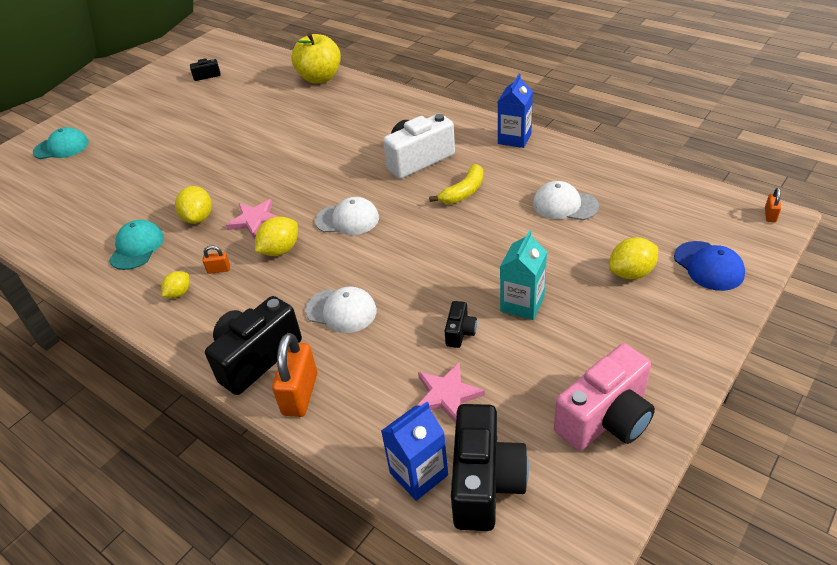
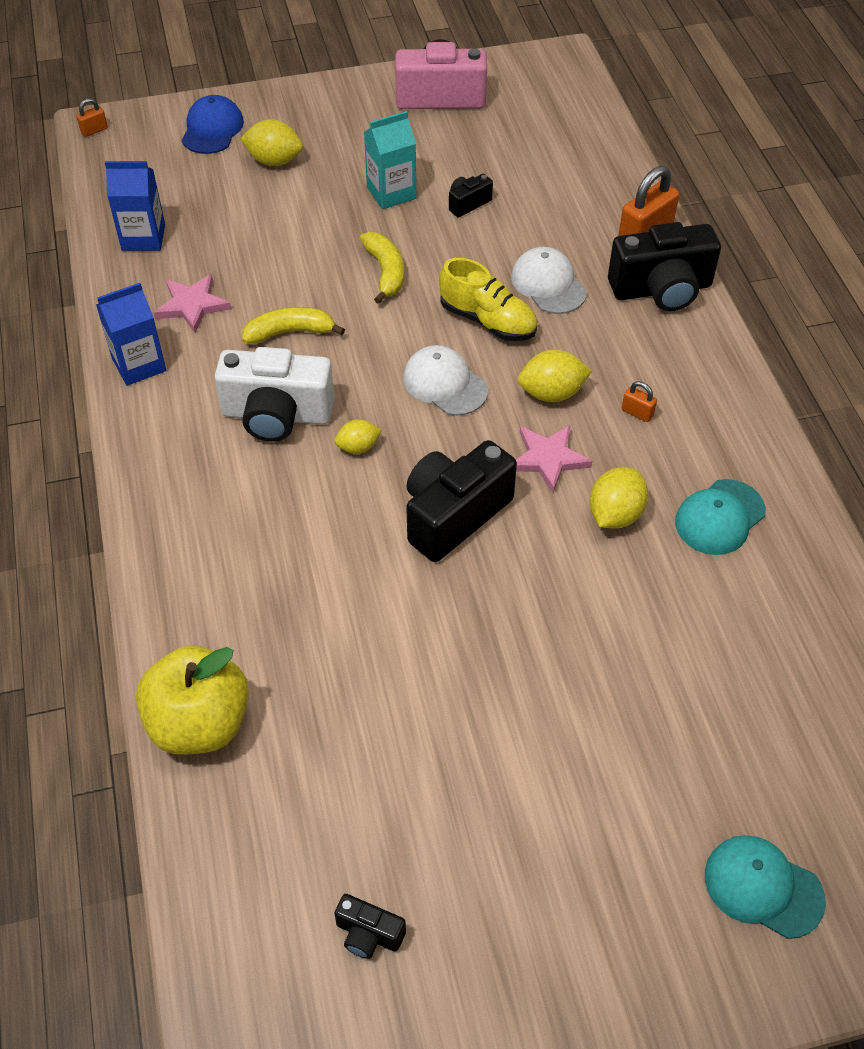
camera: 145 degrees left, 10 degrees up
yellow lemon [161,271,190,298] -> yellow lemon moved to [334,419,382,454]
blue carton [381,402,448,501] -> blue carton moved to [105,161,165,251]
pink star [417,362,485,423] -> pink star moved to [154,274,231,333]
black camera [451,404,529,531] -> black camera moved to [406,440,517,562]
white cap [533,181,599,220] -> none
none -> yellow banana [360,232,404,304]
none -> yellow shoe [439,258,537,341]

